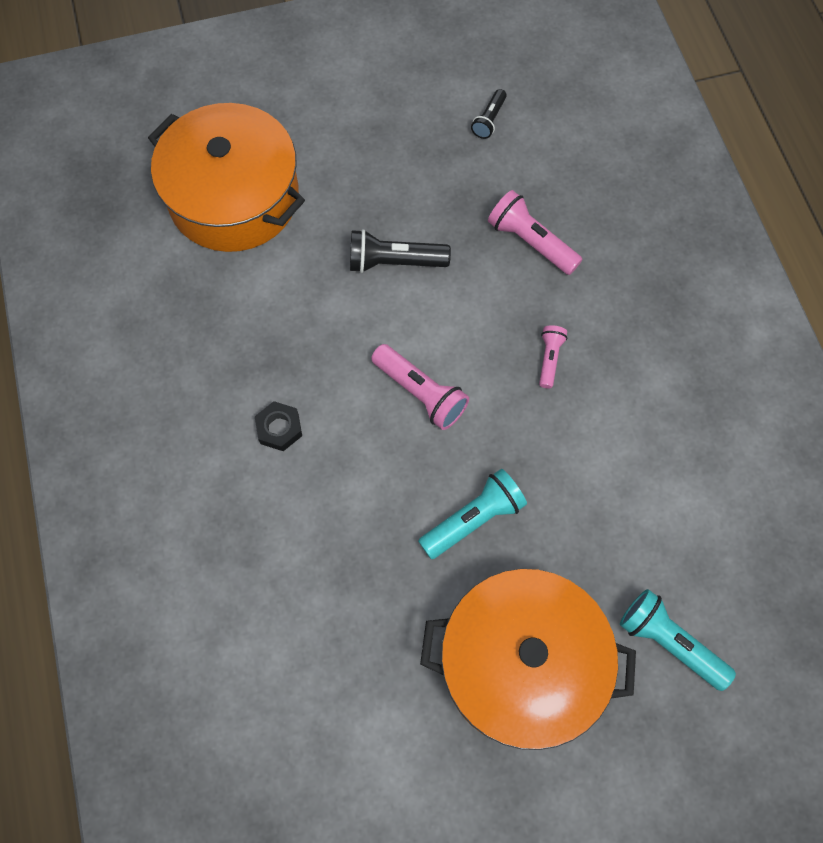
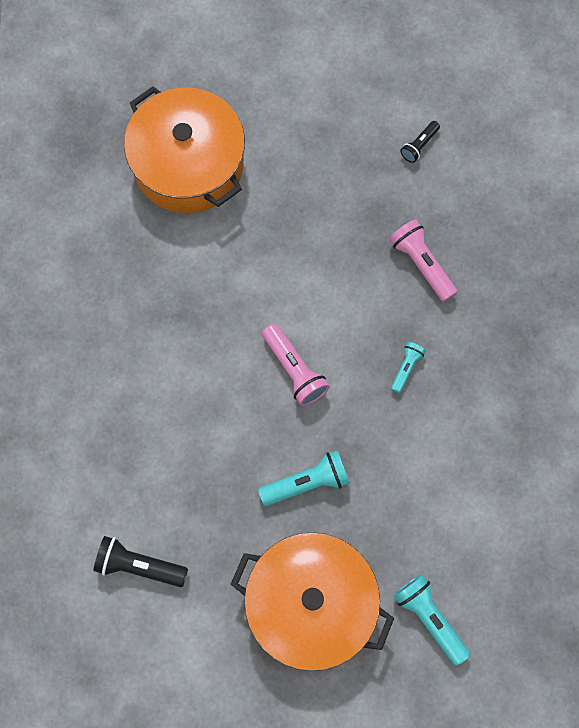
camera: 15 degrees right, 5 degrees up
black nut [255,401,302,451] -> none
black flashlight [350,229,451,273] -> black flashlight moved to [93,536,188,587]
pink flashlight [539,325,567,389] -> turquoise flashlight [391,342,426,393]

